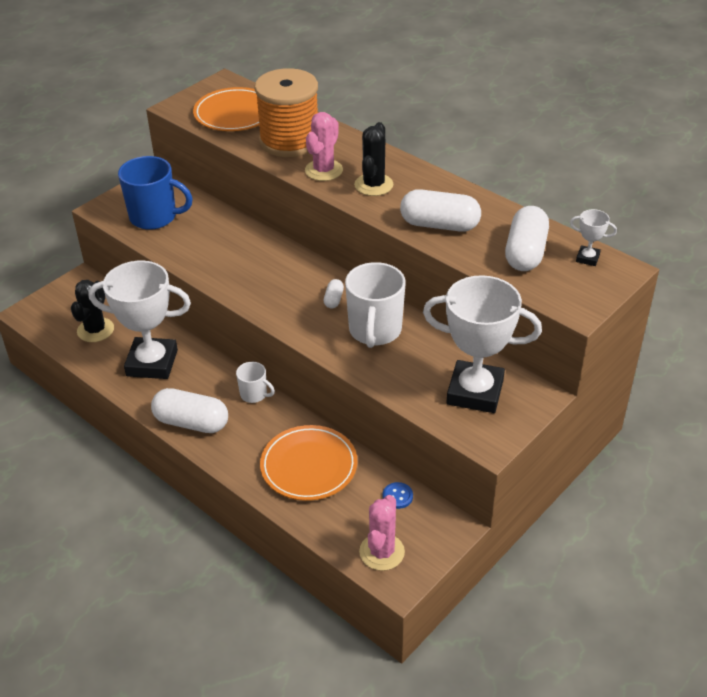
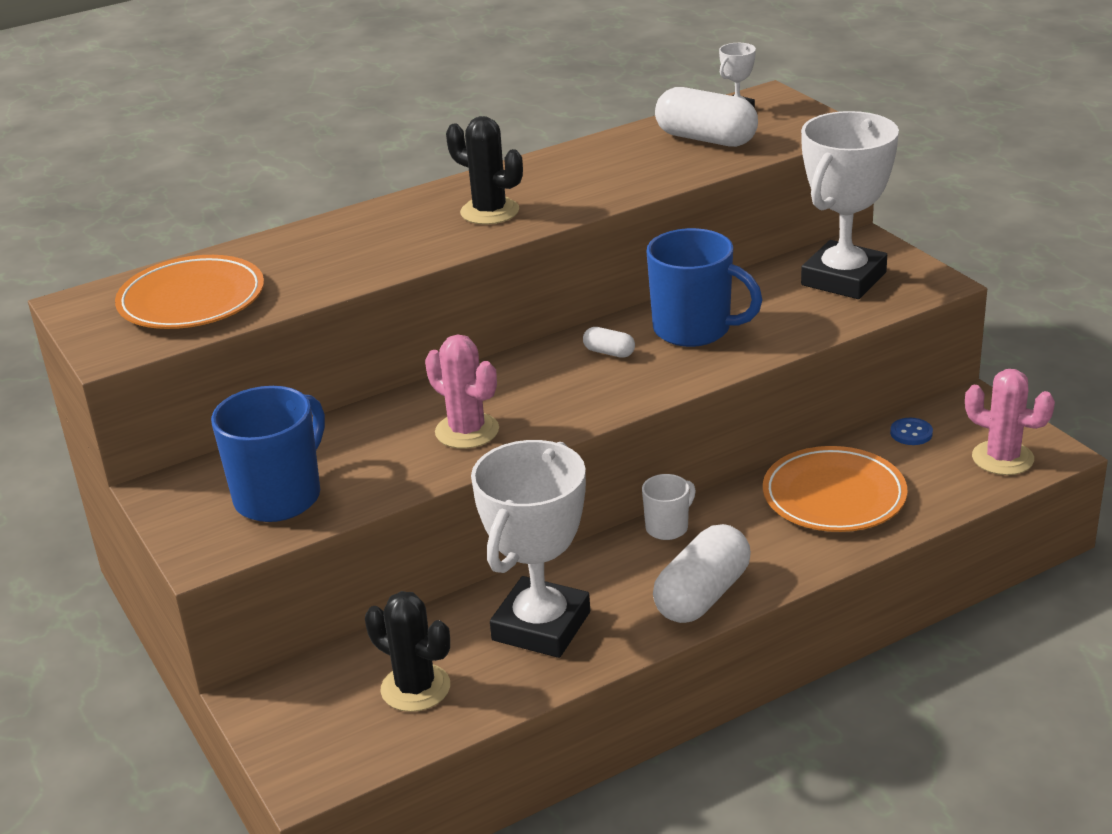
camera: 70 degrees left, 10 degrees down
orange spool [255,68,318,157] -> none
pink cactus [305,112,343,181] -> pink cactus moved to [425,334,499,449]
white mug [345,262,406,348] -> blue mug [646,228,763,347]
white capsule [400,189,481,232] -> none

